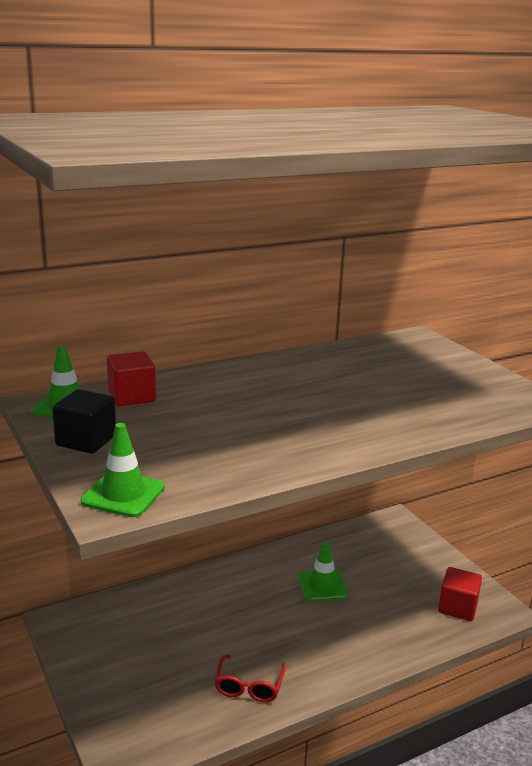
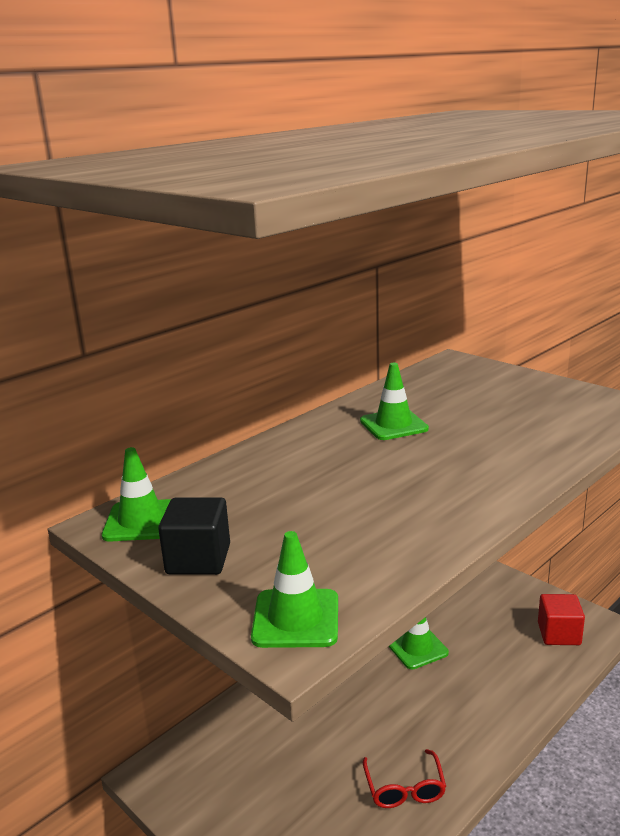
camera: 15 degrees left, 0 degrees up
red cube [107,351,156,406] -> none
none -> green traffic cone [360,363,429,440]

